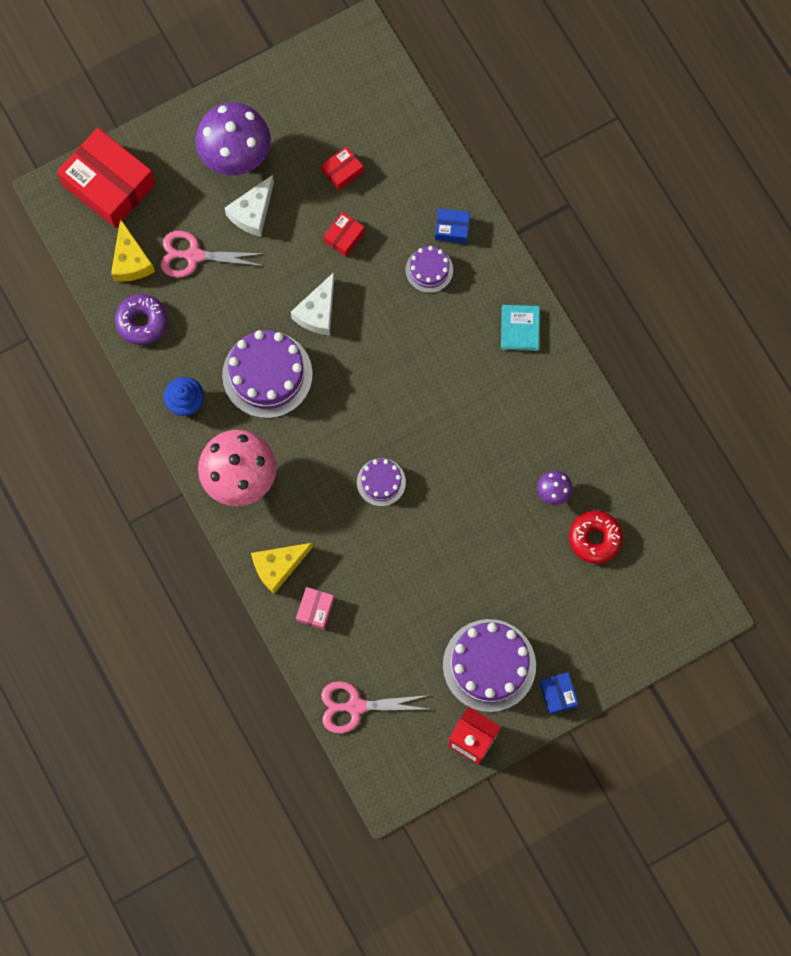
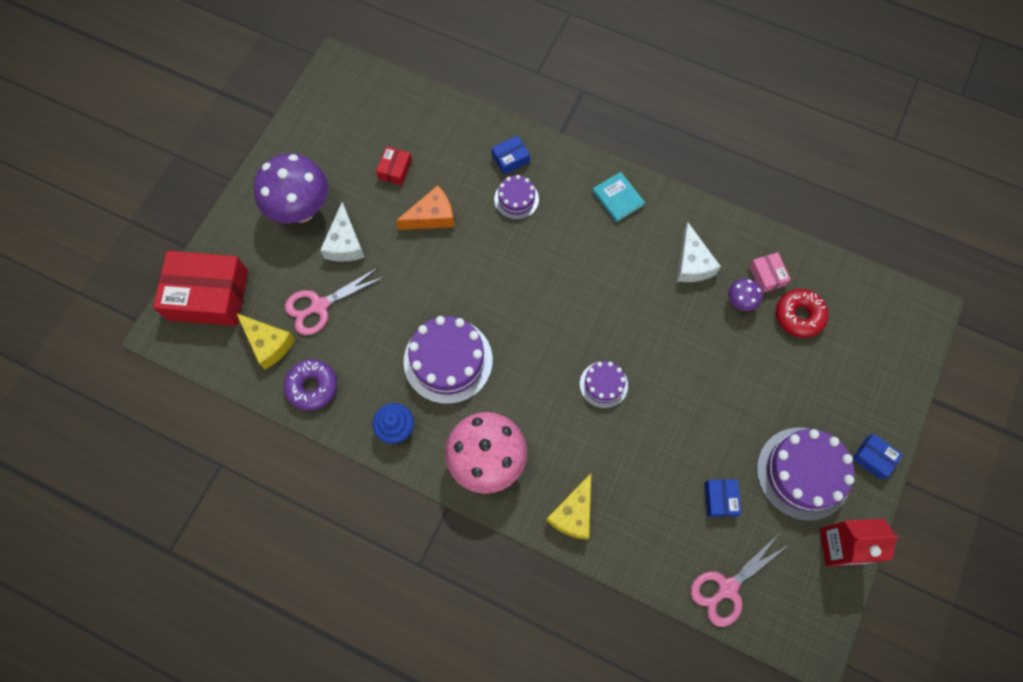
camera: 35 degrees left, 5 degrees down
white cheese [291,272,334,336] -> white cheese moved to [677,222,721,282]
pink box [296,587,334,630] -> pink box moved to [749,252,791,293]
red box [323,212,365,257] -> orange cheese [396,185,454,230]
none -> blue box [705,479,741,517]

